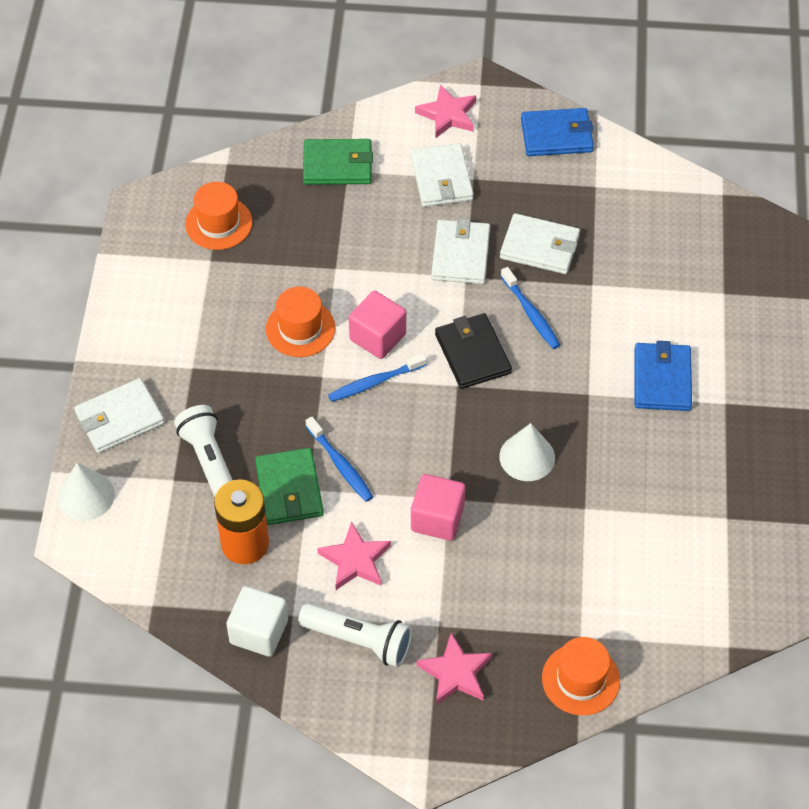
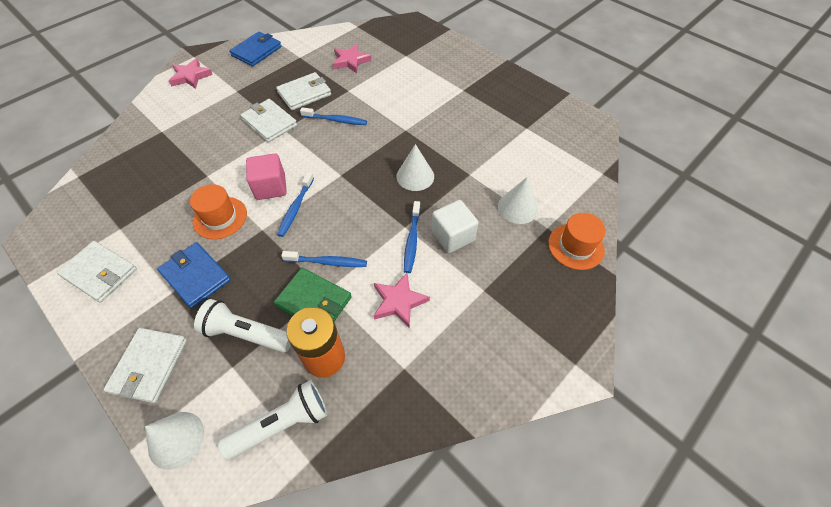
camera: 50 degrees left, 0 degrees up
orange hat [185,182,252,250] -> none
white cube [226,586,288,657] -> white cube moved to [432,200,479,253]
white flashlight [298,603,412,667] -> white flashlight moved to [218,380,327,460]
green wallet [303,139,373,185] -> none
white wallet [411,143,474,207] -> white wallet moved to [57,241,137,303]
pink cube [411,474,465,541] -> blue toothbrush [404,201,420,273]
pink star [416,633,492,705] -> pink star moved to [333,44,372,73]
black wallet [435,313,512,389] -> none
blue wallet [635,341,692,411] -> blue wallet moved to [157,242,231,309]
none -> white cone [498,177,538,224]

